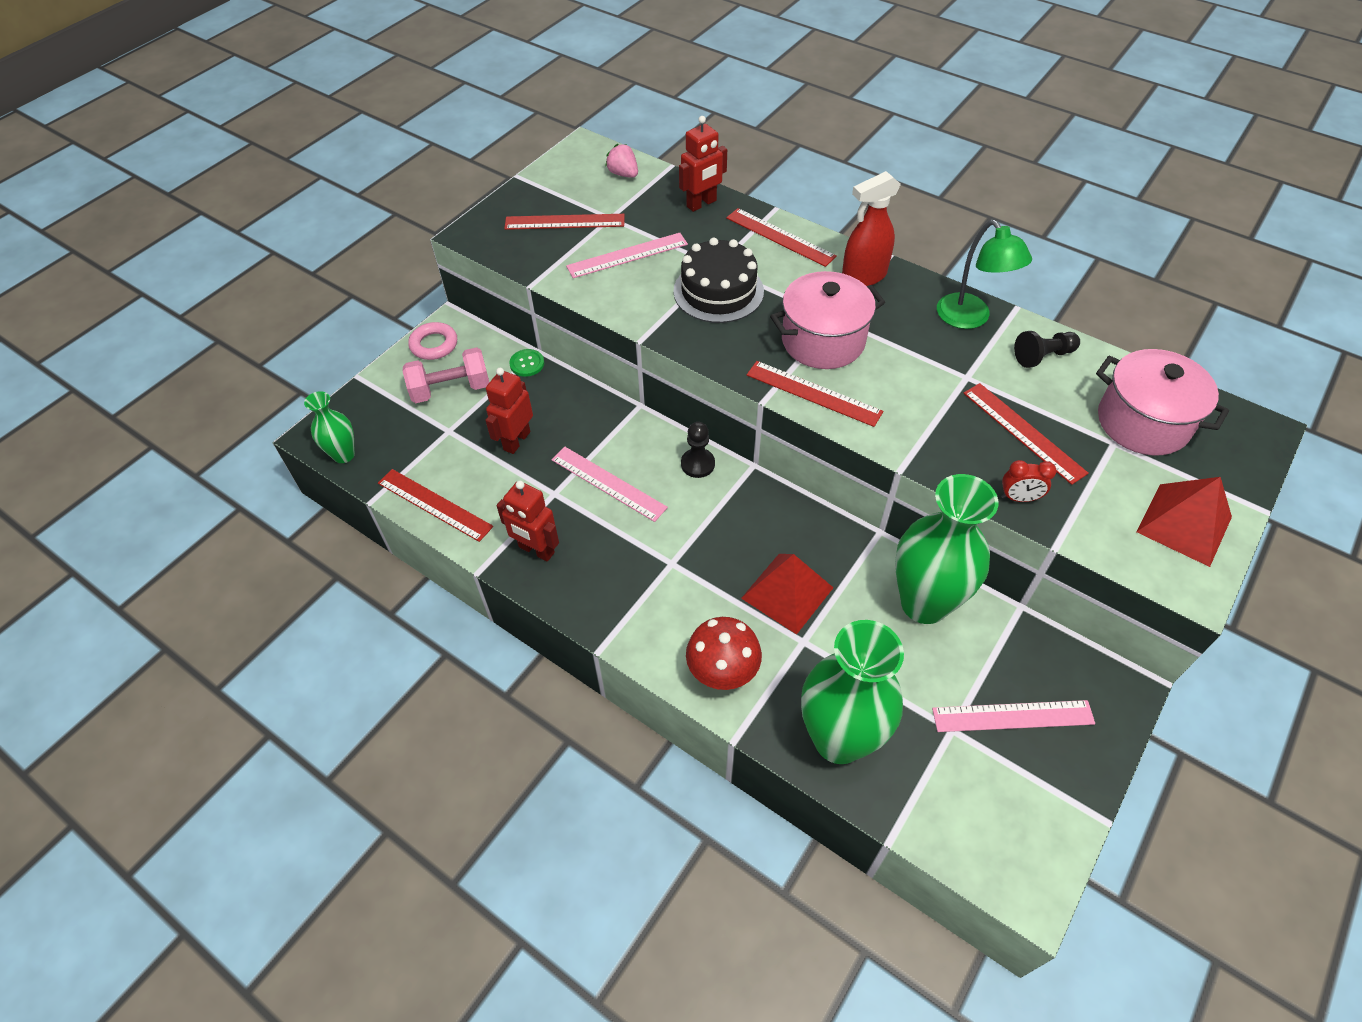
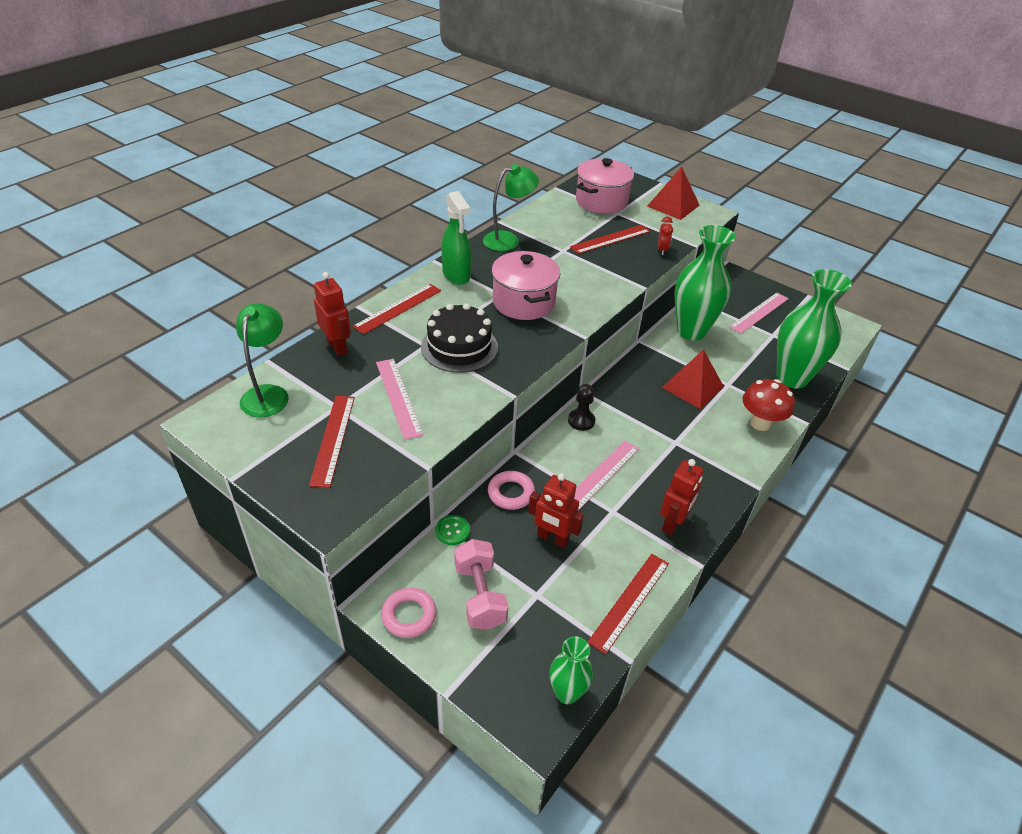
camera: 90 degrees left, 10 degrees down
pink strawberry [605,144,638,178] -> green lamp [236,303,289,417]
red ruler [747,361,883,427] -> none
red spray bottle [842,171,901,286] -> green spray bottle [442,191,471,285]
pink ruler [932,700,1095,732] -> pink ruler turned 45 degrees clockwise [729,293,789,334]
black pawn [1014,331,1080,368] -> none
none -> pink ring [488,471,535,510]

